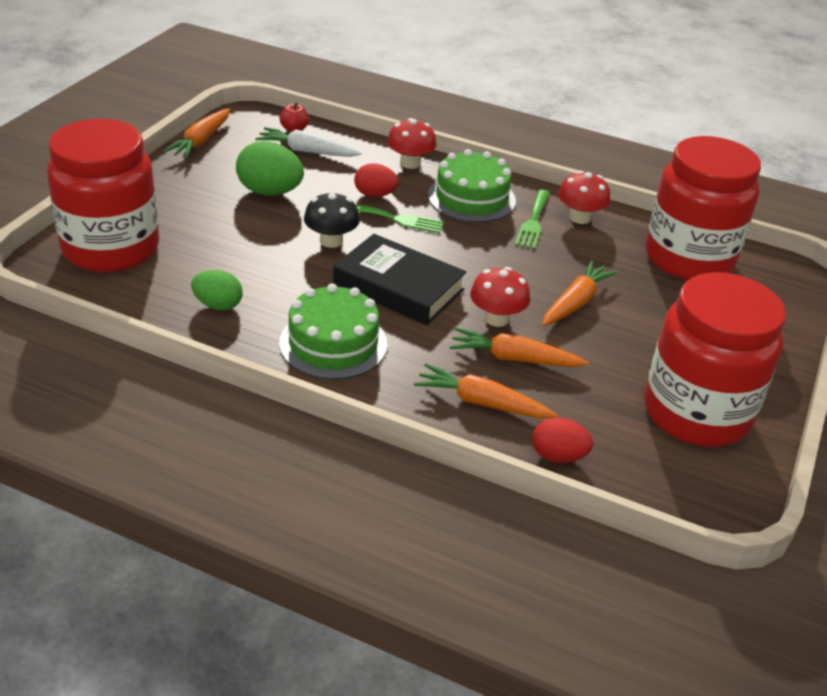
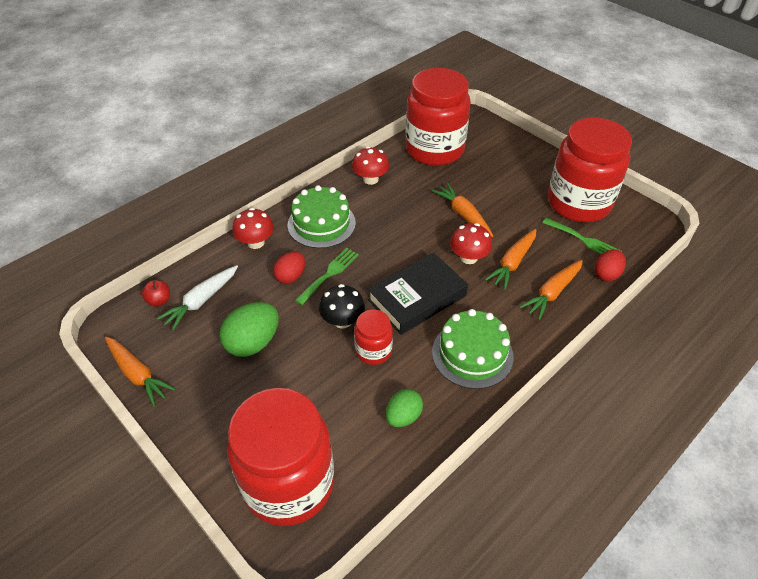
camera: 65 degrees left, 10 degrees up
green fork [515,190,549,249] -> green fork moved to [542,218,622,254]
none -> red jar [354,310,393,365]

